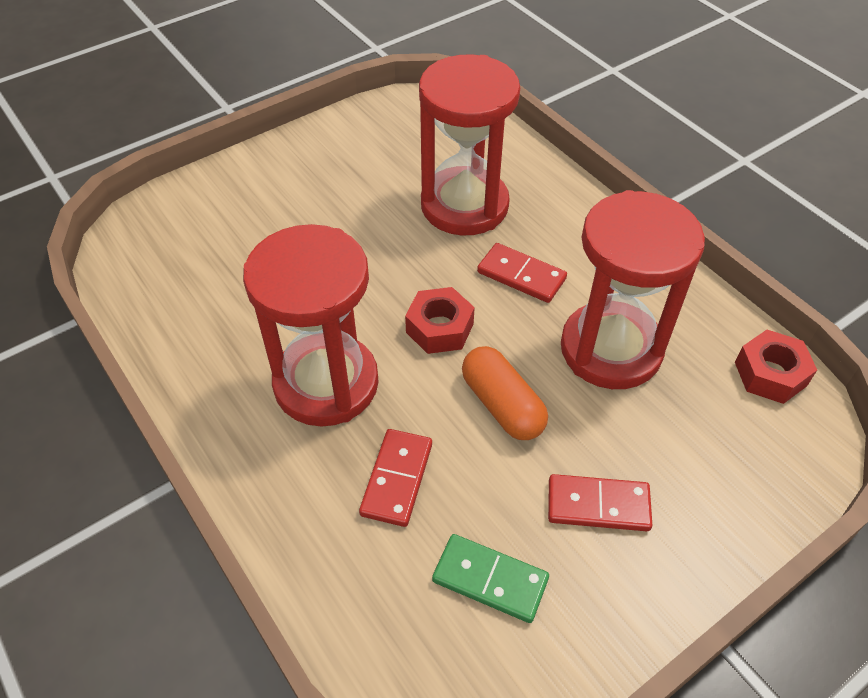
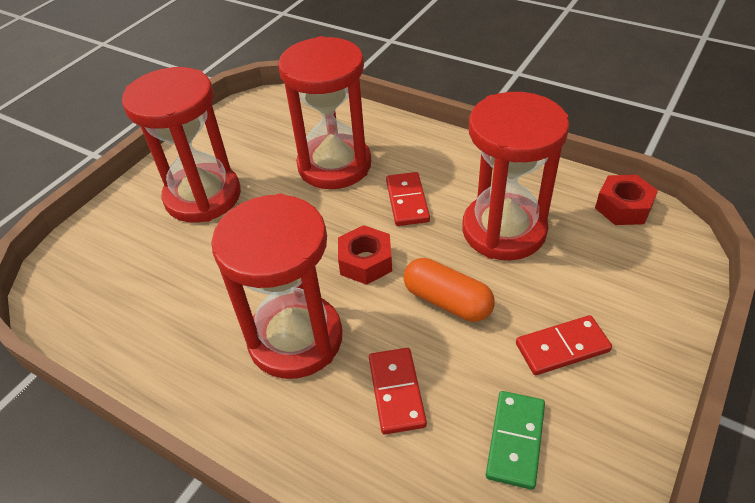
camera: 20 degrees left, 5 degrees down
green domino [432,534,549,623] -> green domino turned 75 degrees counterclockwise [486,391,545,490]
red domino [477,243,567,303] -> red domino turned 75 degrees clockwise [386,172,430,226]
none -> red hourglass [122,67,241,222]

